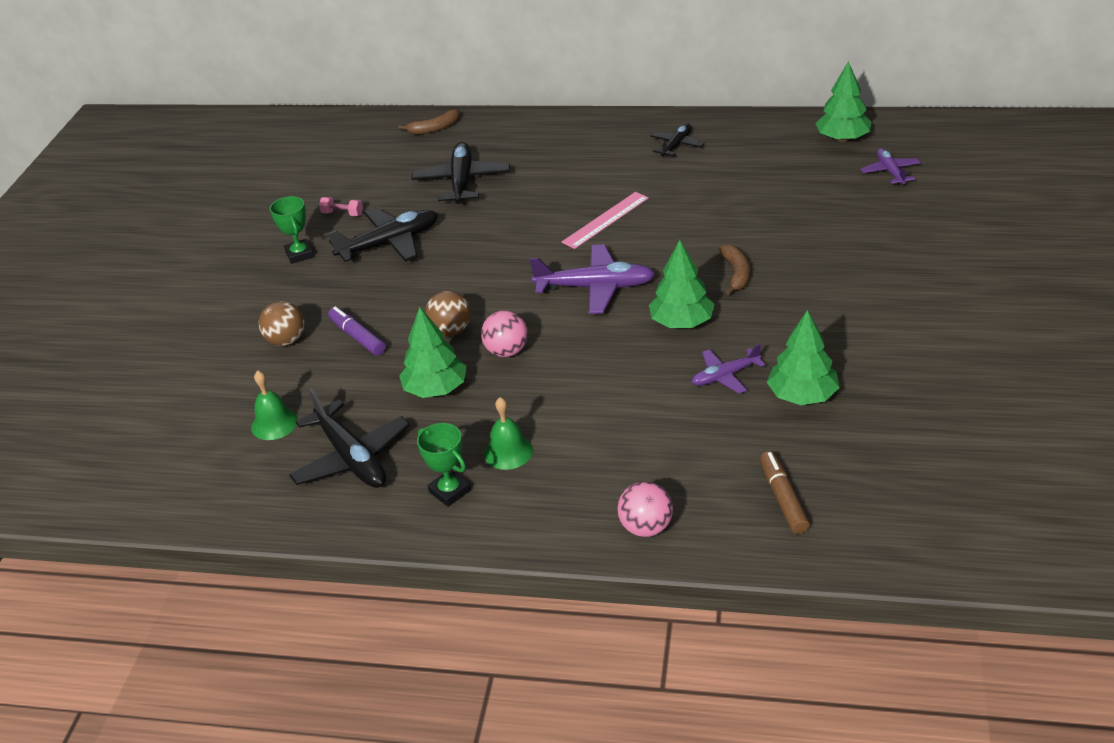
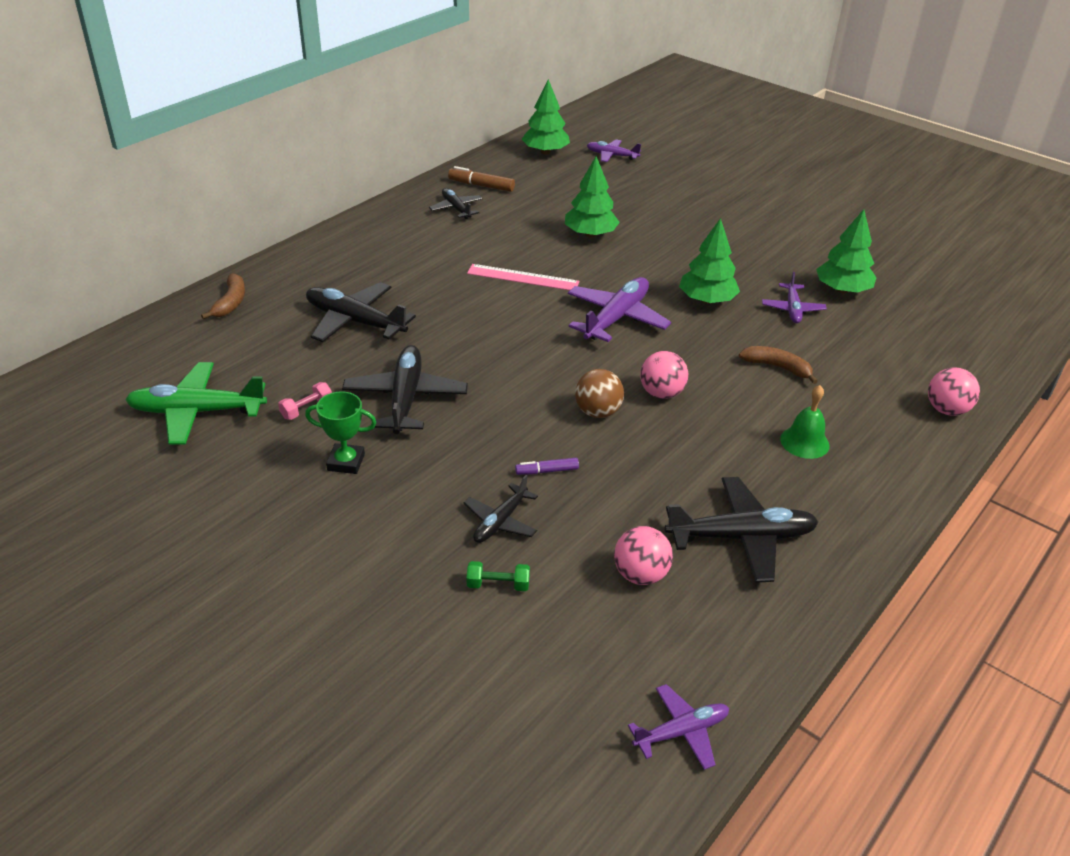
camera: 65 degrees left, 0 degrees up
green bell [251,371,298,440] -> pink ball [614,526,673,585]
brown ball [259,301,305,346] -> black plane [463,475,538,543]
purple marker [328,306,386,356] -> purple marker [515,458,579,475], size x0.64
green tree [399,307,467,398] -> green tree moved to [565,156,620,238]
green trophy [417,423,471,507] -> none
pink ruler [562,192,649,249] -> pink ruler turned 60 degrees counterclockwise [467,264,580,290]
brown banana [719,244,750,295] -> brown banana moved to [739,346,818,384]
brown marker [760,451,810,534] -> brown marker moved to [448,166,515,192]
none -> green plane [125,362,267,445]
none -> green dumbbell [467,561,530,591]
none -> purple plane [628,684,729,770]

